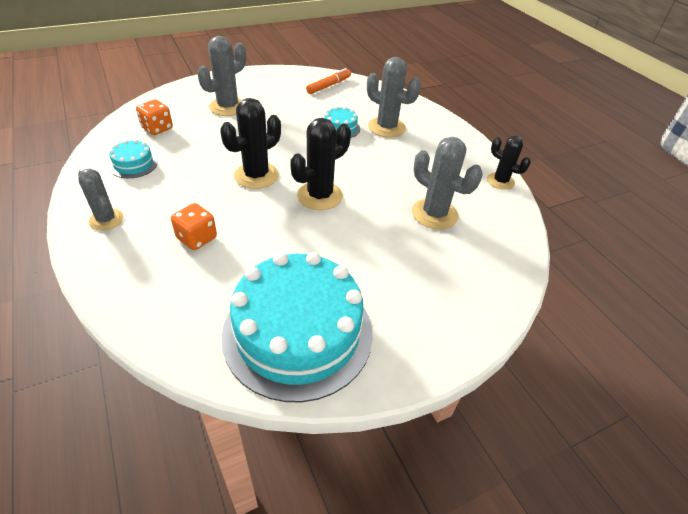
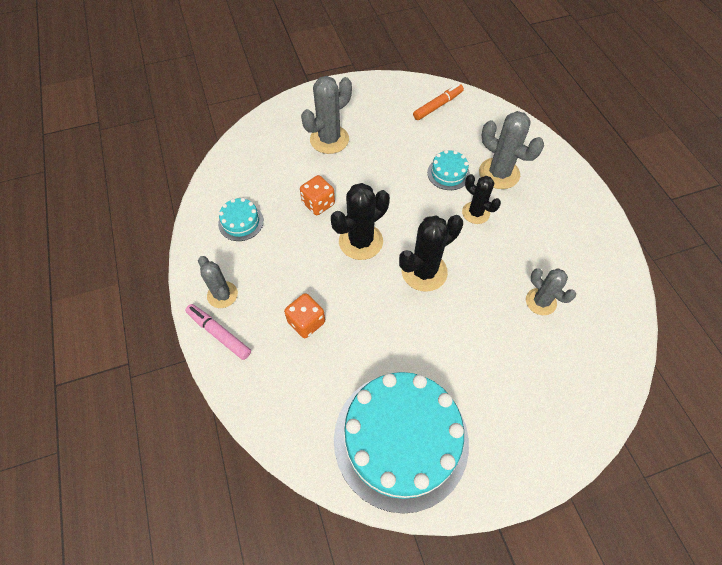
camera: 10 degrees right, 15 degrees up
orange dice [136,100,173,135] -> orange dice moved to [300,175,335,215]
grey cactus [412,137,483,230] -> grey cactus [526,268,576,315], size x0.65
black cactus [487,135,531,190] -> black cactus moved to [462,174,501,224]
none -> pink marker [185,304,251,360]

